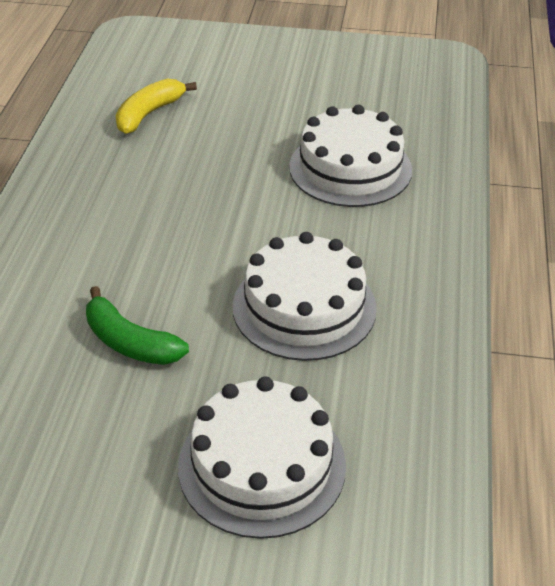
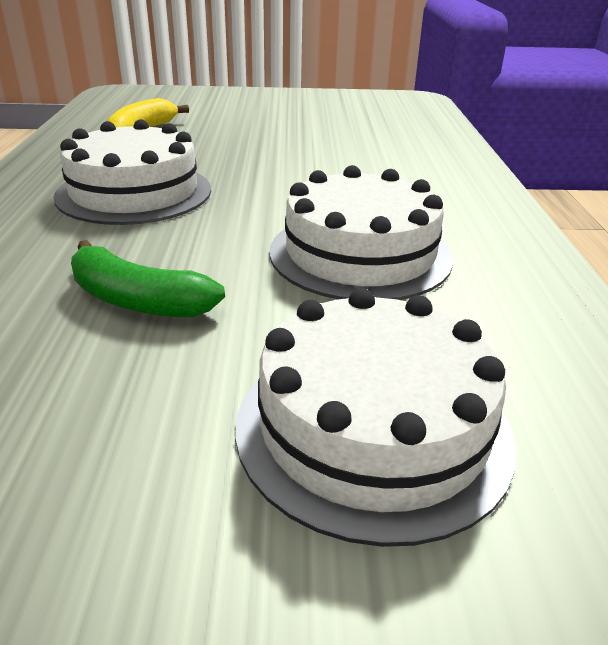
camera: 10 degrees left, 10 degrees down
white cake [289,105,412,207] -> white cake moved to [54,119,211,225]

